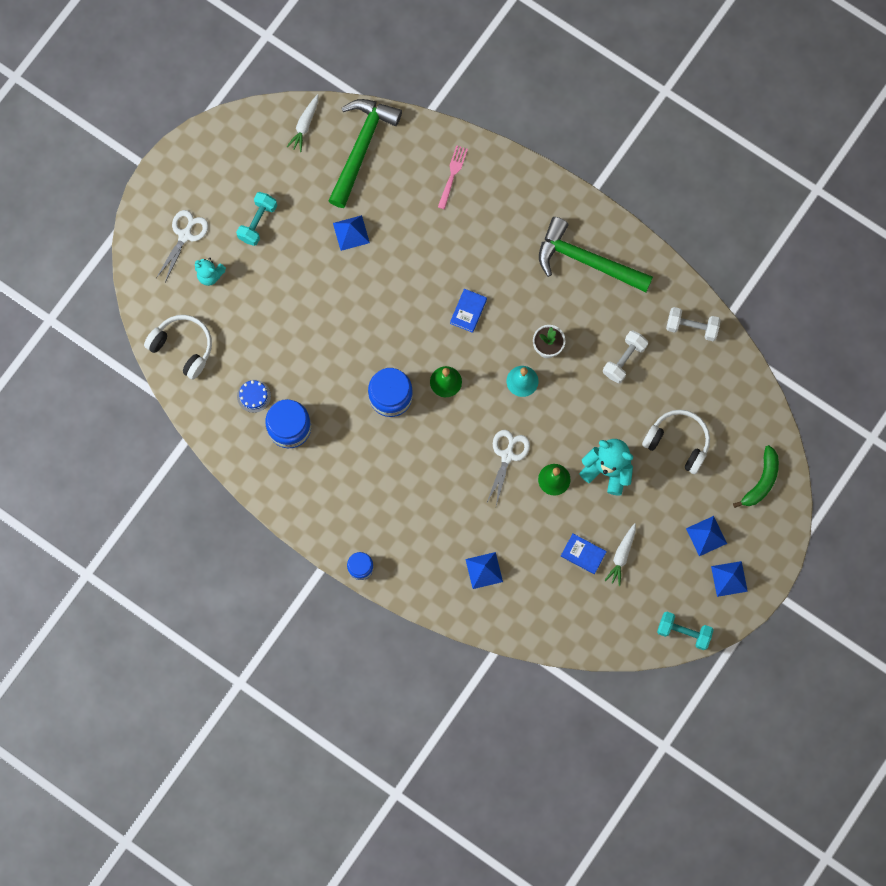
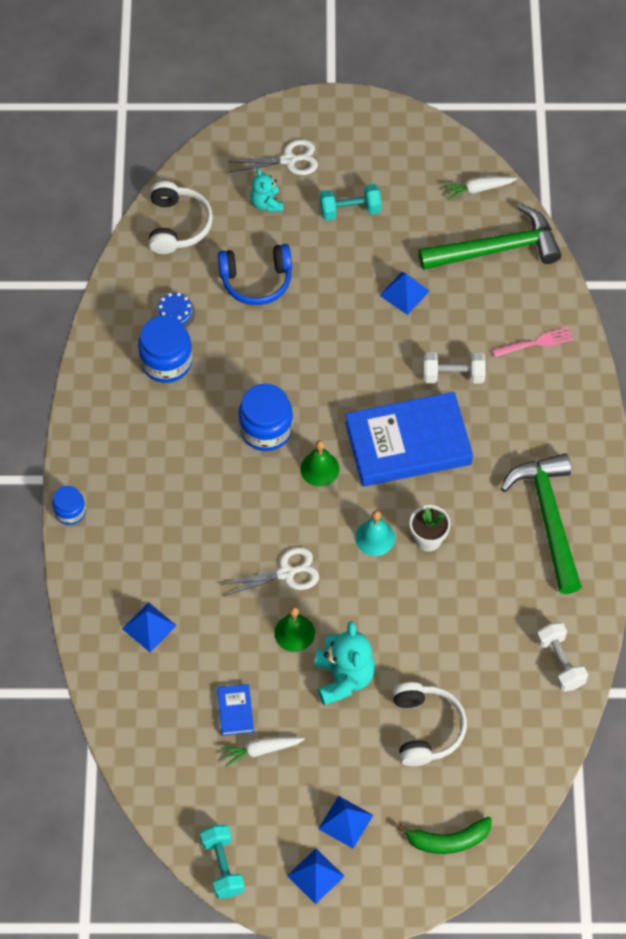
camera: 55 degrees right, 15 degrees down
blue book [450,289,487,333] -> blue book [345,392,473,487], size x2.44
white dumbbell [603,330,648,384] -> white dumbbell moved to [423,352,486,383]
none -> blue headphones [218,244,292,305]

